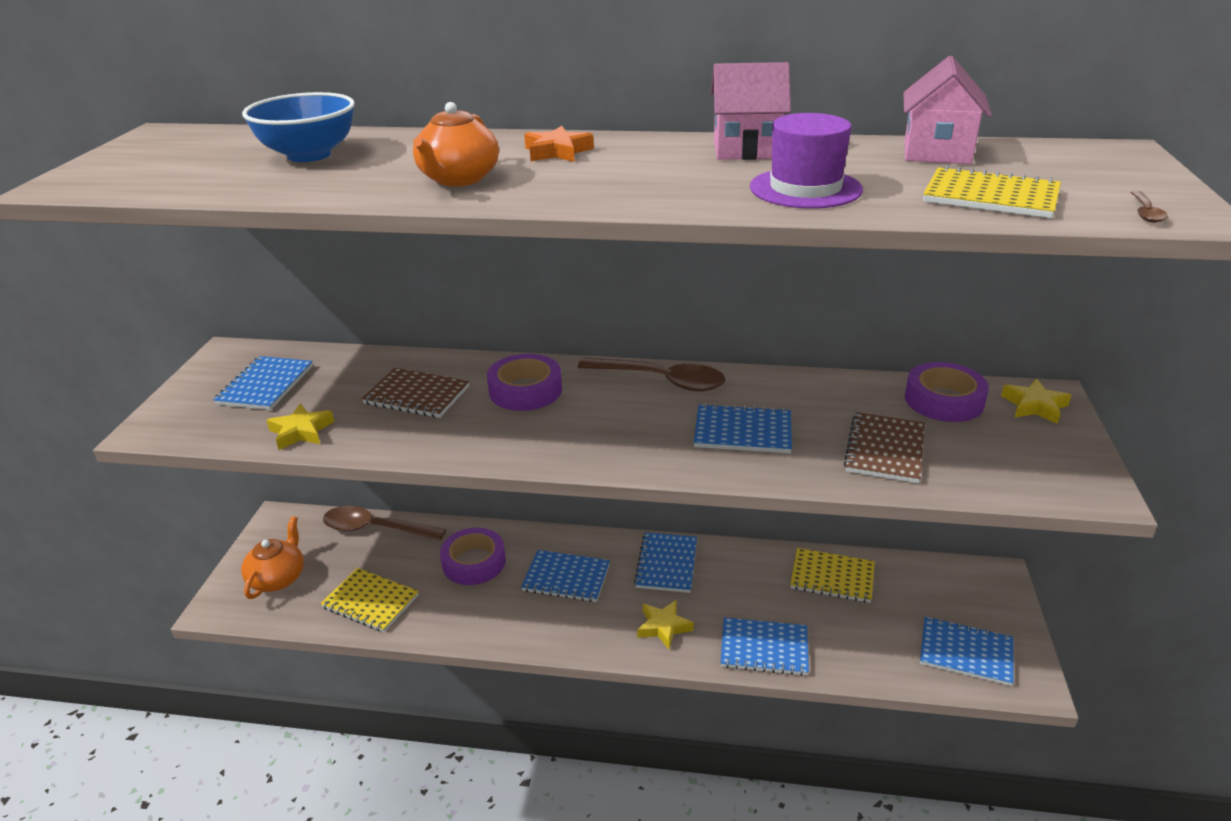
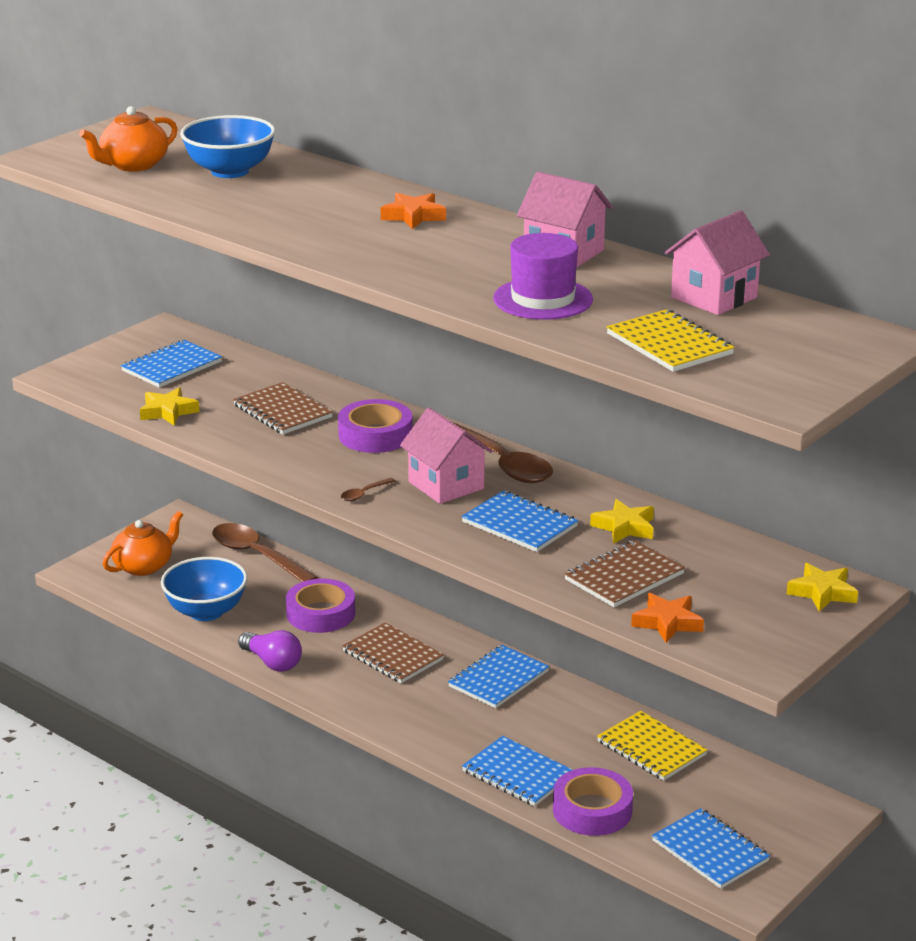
camera: 30 degrees right, 5 degrees down
yellow notebook [320,568,419,632] -> blue bowl [161,557,247,621]
orange teapot [413,102,499,186] -> orange teapot moved to [79,106,177,172]
blue notebook [521,550,610,602] -> brown notebook [342,623,444,683]
yellow star [637,600,694,649] -> yellow star moved to [590,499,654,544]
purple tape [905,362,989,422] -> purple tape moved to [553,767,633,836]
brown spoon [1131,191,1168,223] -> brown spoon moved to [341,478,395,501]
none -> purple light bulb [238,630,302,672]
none -> pink house [400,408,493,504]
none -> orange star [631,593,704,643]

